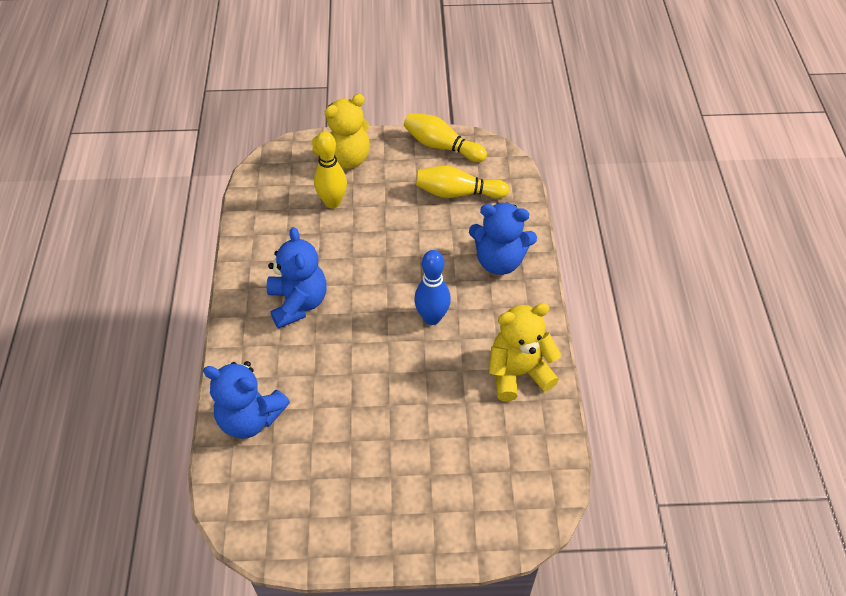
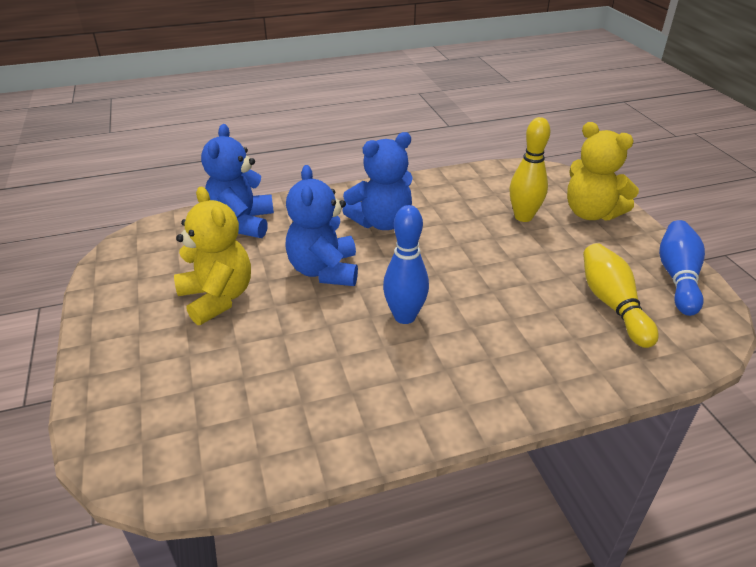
camera: 75 degrees right, 15 degrees down
yellow bowling pin [404,113,487,162] -> blue bowling pin [659,220,705,316]
blue teddy bear [469,202,537,275] -> blue teddy bear moved to [285,165,358,286]
yellow teddy bear [489,303,561,401] -> yellow teddy bear moved to [174,187,251,325]

